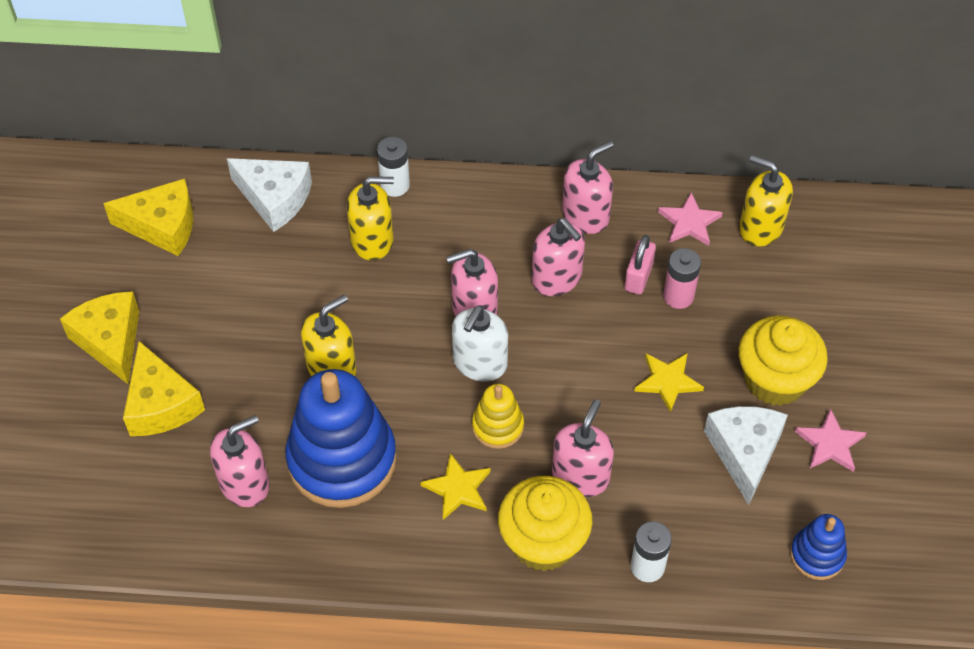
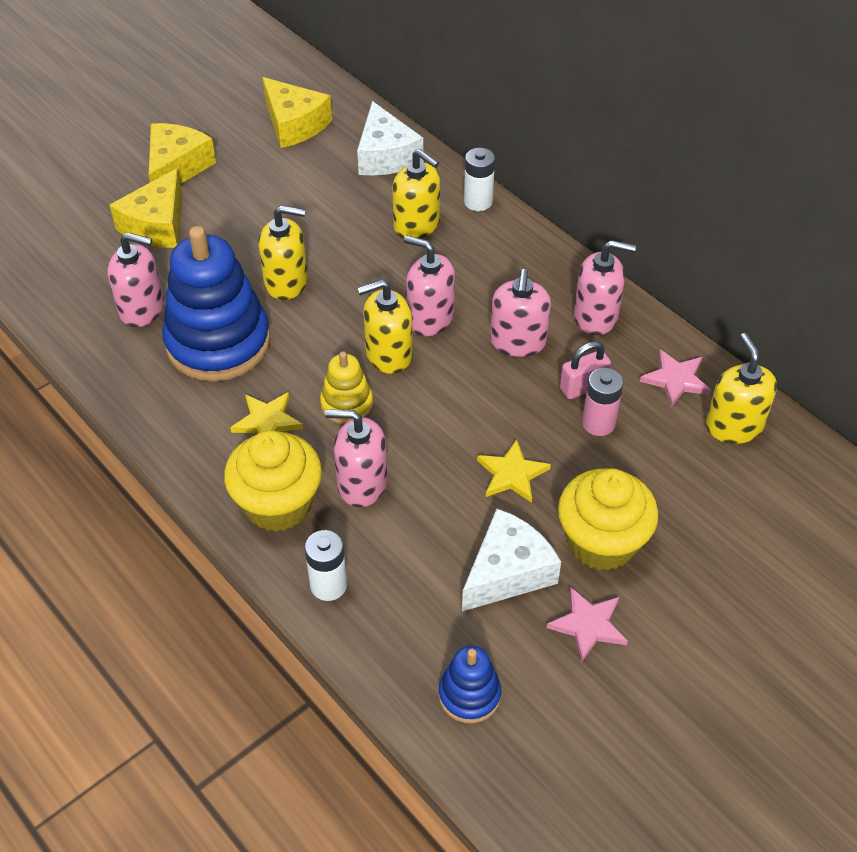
camera: 45 degrees right, 5 degrees down
white soap dispenser [452,305,508,381] -> yellow soap dispenser [357,279,413,374]
pink soap dispenser [552,399,614,497] -> pink soap dispenser turned 150 degrees counterclockwise [325,409,387,507]

